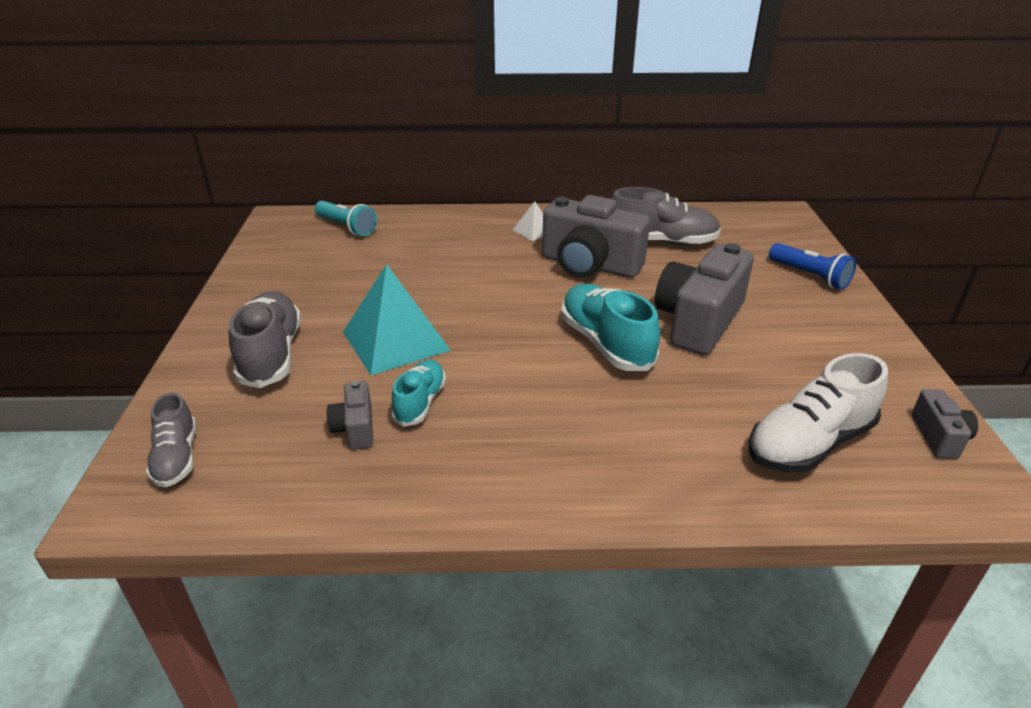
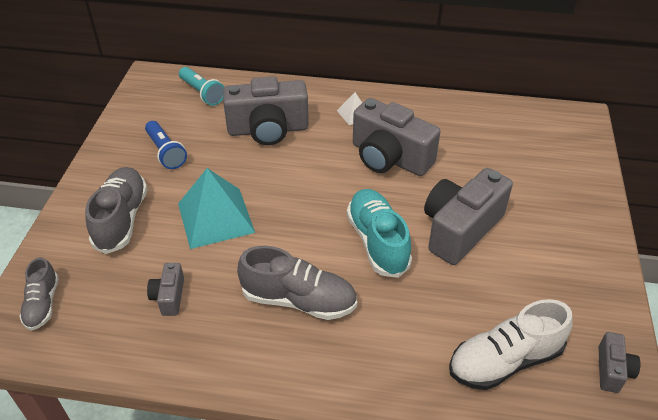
camera: 10 degrees right, 10 degrees up
turquoise shoe [391,360,446,426] -> none
grey shoe [611,187,721,246] -> grey shoe moved to [237,246,357,320]
blue flashlight [769,243,856,290] -> blue flashlight moved to [145,121,187,169]
none -> grey camera [223,77,309,145]

